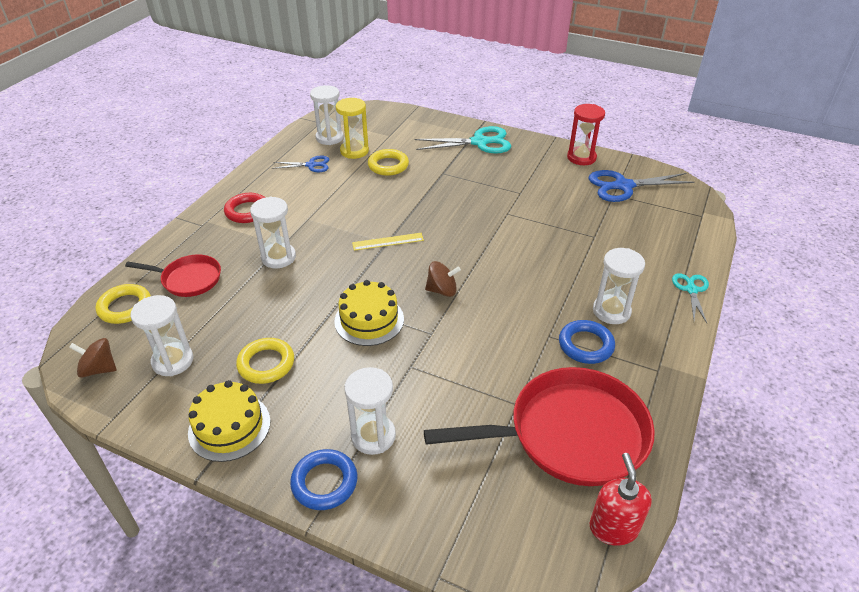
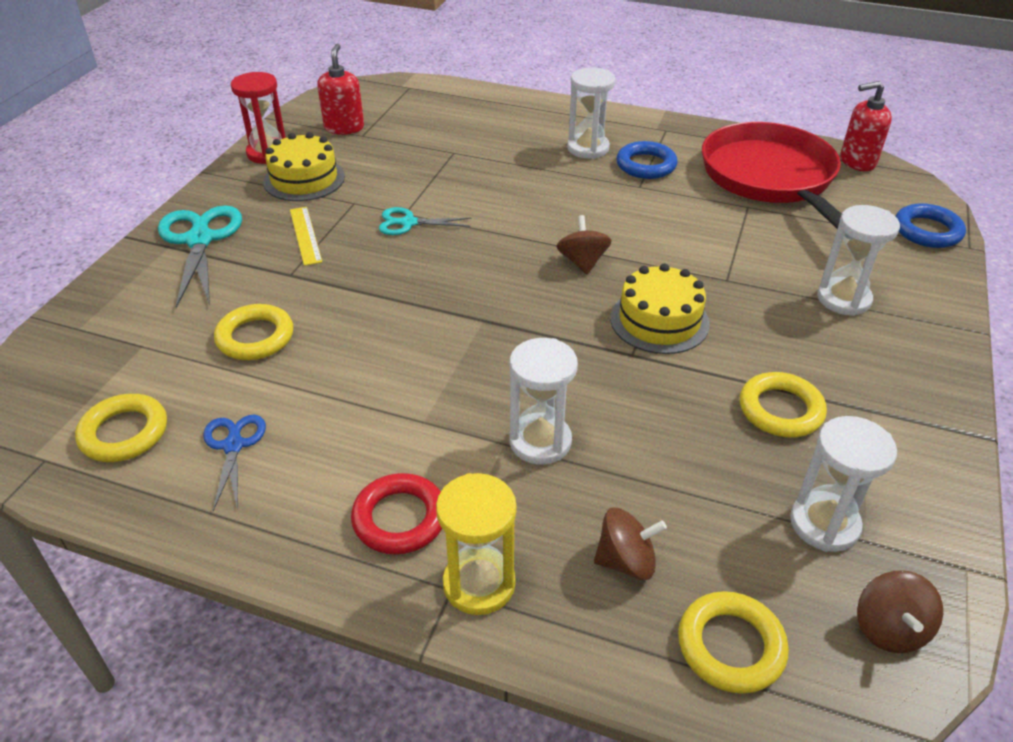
camera: 95 degrees left, 0 degrees up
red pan [125,254,221,297] -> brown spinning top [594,508,667,580]
yellow cake [188,380,271,462] -> yellow cake moved to [263,132,345,201]
blue ring [290,449,358,510] -> blue ring moved to [895,203,966,248]
white hourglass [310,85,344,145] -> yellow ring [75,394,167,462]
yellow hourglass [336,98,369,159] -> yellow hourglass moved to [436,473,517,615]
yellow ruler [352,233,424,251] -> yellow ruler moved to [290,207,322,266]
blue scissors [588,170,695,202] -> red soap dispenser [317,44,364,135]
turquoise scissors [672,273,709,323] -> turquoise scissors moved to [379,207,471,235]

